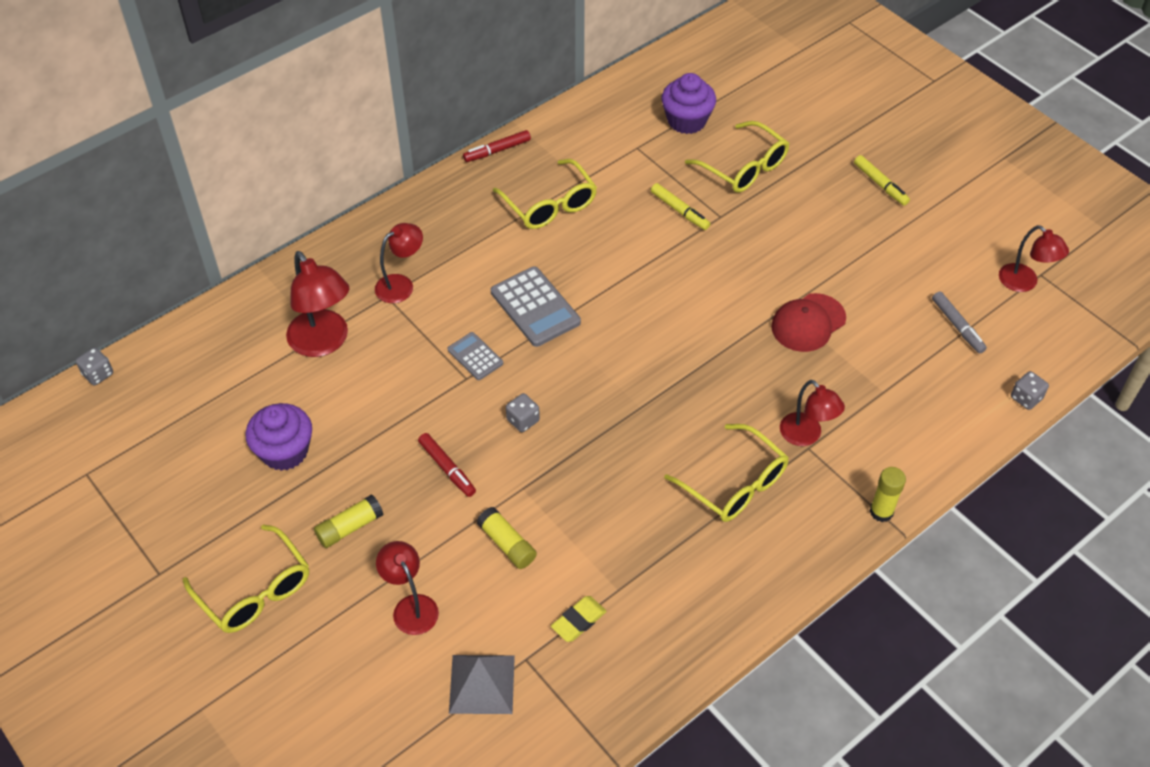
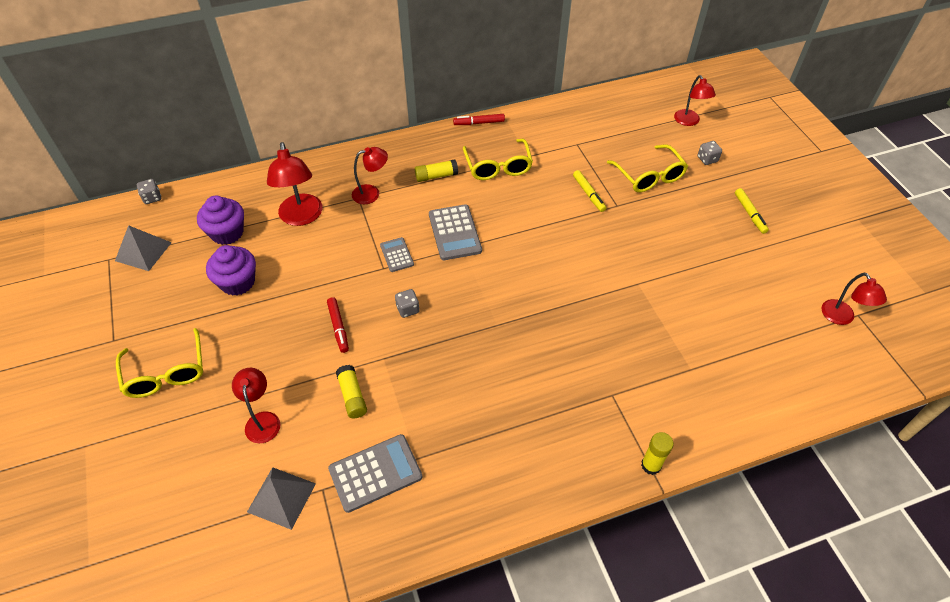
camera: 20 degrees right, 0 degrees up
yellow glue stick [314,494,384,548] -> yellow glue stick moved to [415,159,458,182]
yellow eraser [551,596,607,642] -> grey calculator [328,434,422,513]
purple cupcake [661,73,716,134] -> purple cupcake moved to [197,196,244,245]
yellow glasses [664,424,789,522] -> none
red cap [771,293,846,352] -> none
red lamp [780,380,845,446] -> red lamp moved to [674,75,716,126]
grey marker [932,291,987,353] -> none
grey dice [1011,371,1049,410] -> grey dice moved to [698,141,722,165]
none -> grey pyramid [115,225,172,271]

